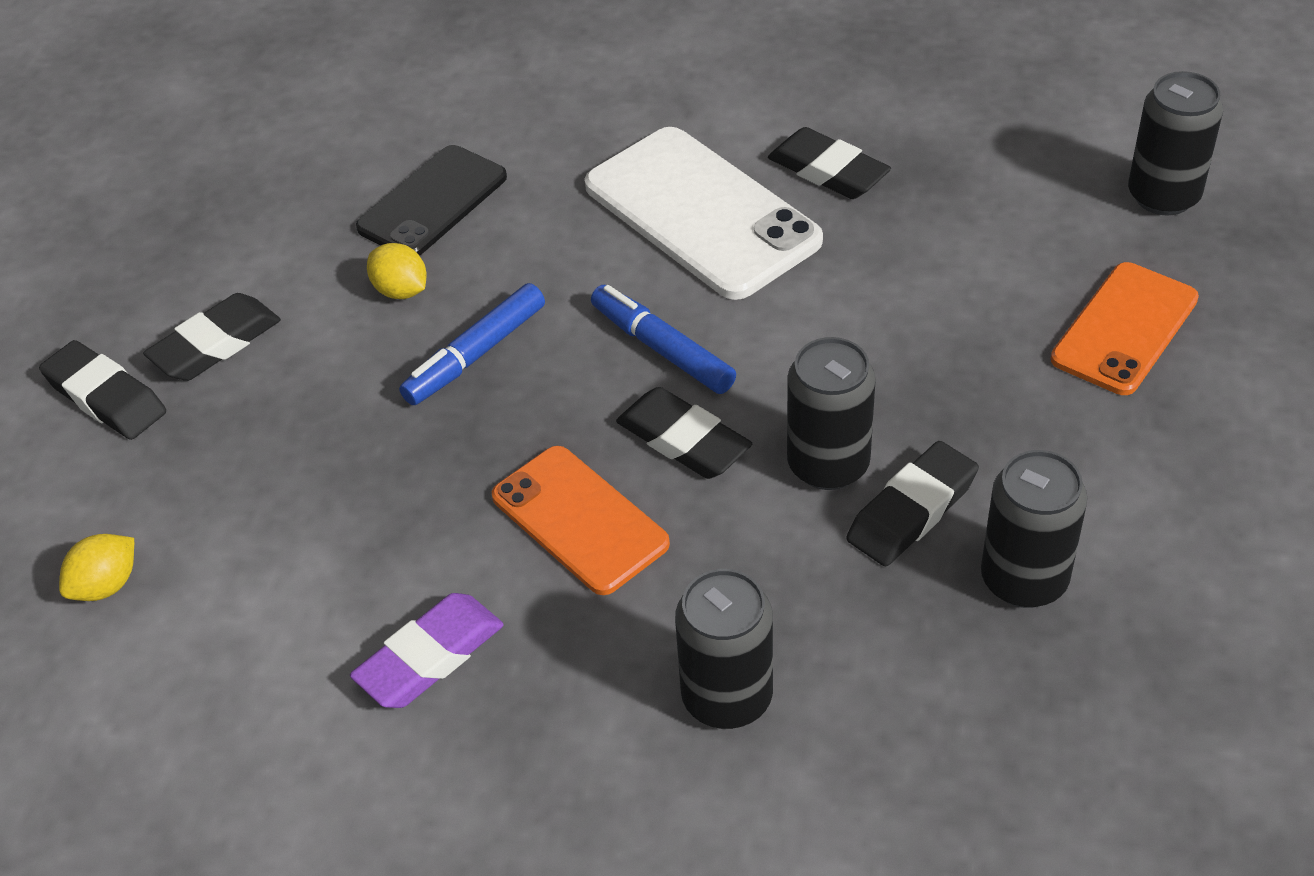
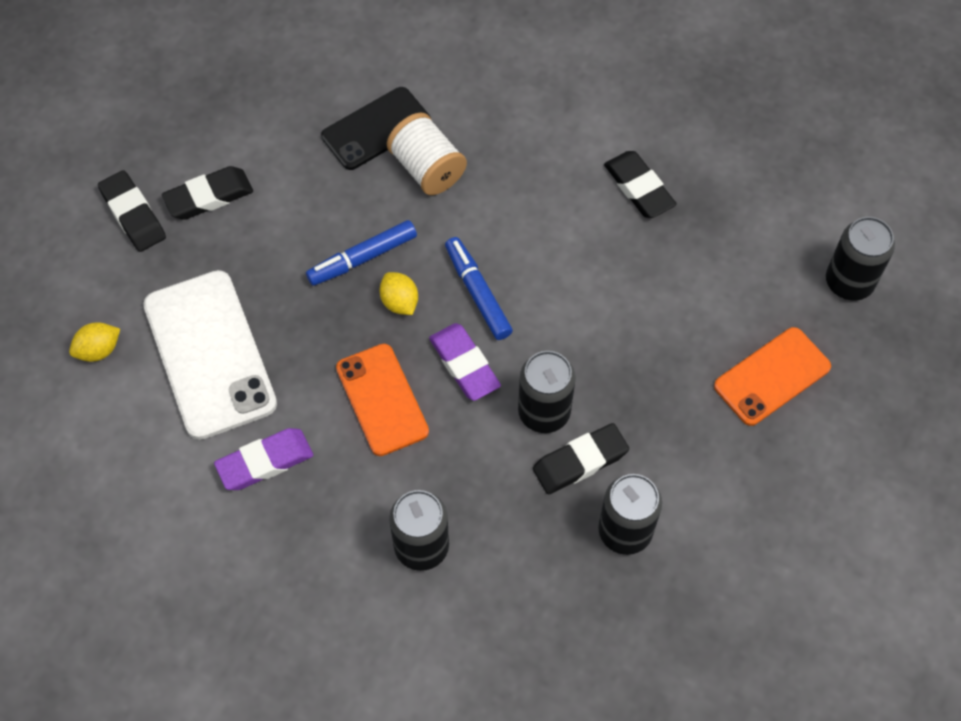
camera: 15 degrees right, 15 degrees up
yellow lemon [367,243,427,299] -> yellow lemon moved to [379,272,418,315]
white phone [585,127,823,300] -> white phone moved to [143,270,277,440]
black eraser [616,387,752,479] -> purple eraser [429,323,501,401]
none -> white spool [387,113,467,195]

